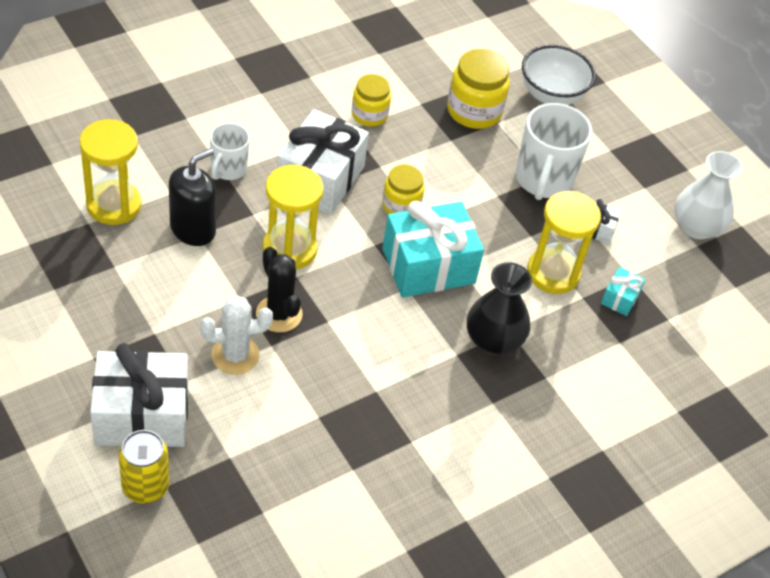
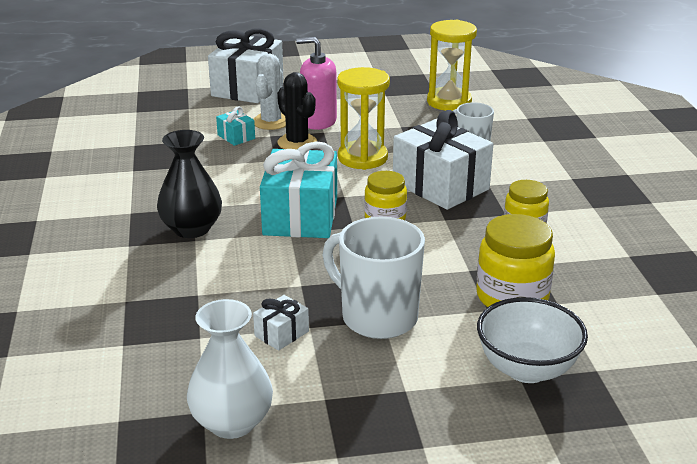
camera: 120 degrees right, 20 degrees down
yellow can [118,430,169,504] -> none
black soap dispenser [169,148,216,246] -> none
black cactus [256,247,303,332] -> black cactus turned 60 degrees clockwise [277,72,317,150]
yellow hourglass [527,191,601,294] -> none
turquoise gift [601,267,645,316] -> turquoise gift moved to [216,106,255,146]
none -> pink soap dispenser [296,37,337,130]

